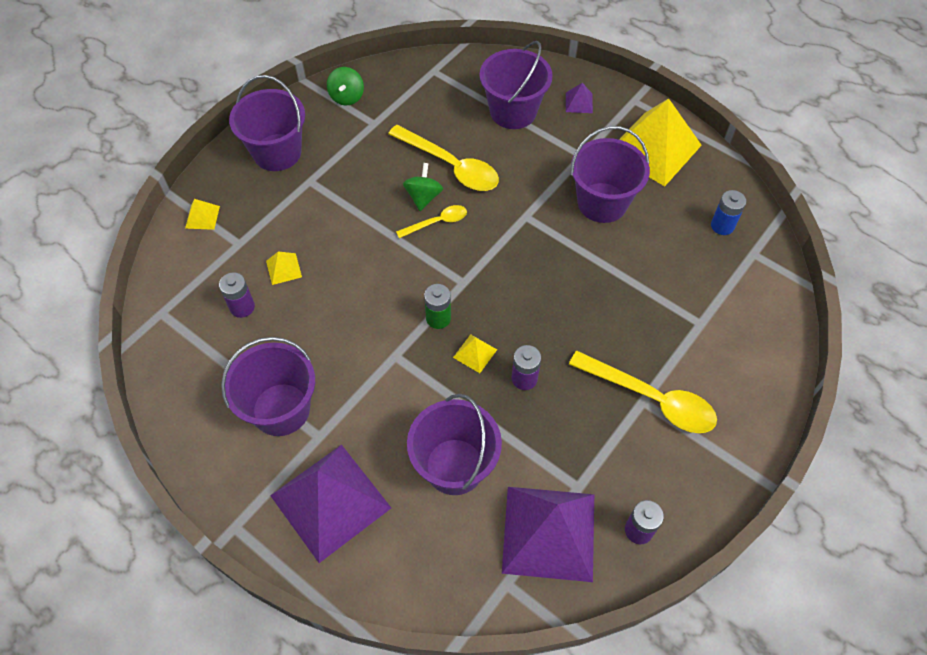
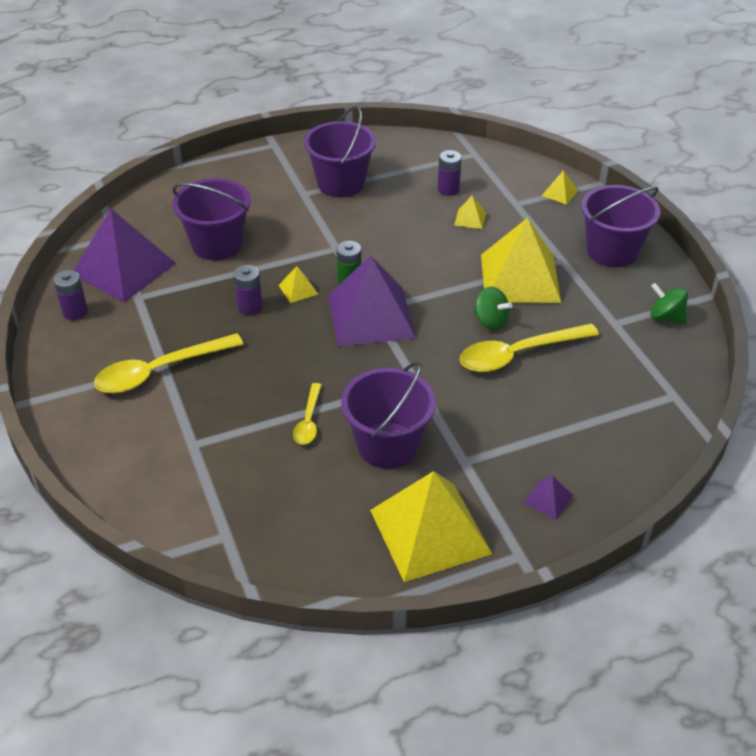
camera: 120 degrees right, 15 degrees down
purple pyramid [270,445,391,563] -> purple pyramid moved to [328,255,416,347]
yellow spoon [396,205,467,238] -> yellow spoon moved to [293,383,322,445]
purple bucket [480,41,553,129] -> none
blue battery [711,190,746,235] -> none
none -> yellow pyramid [481,218,561,303]

